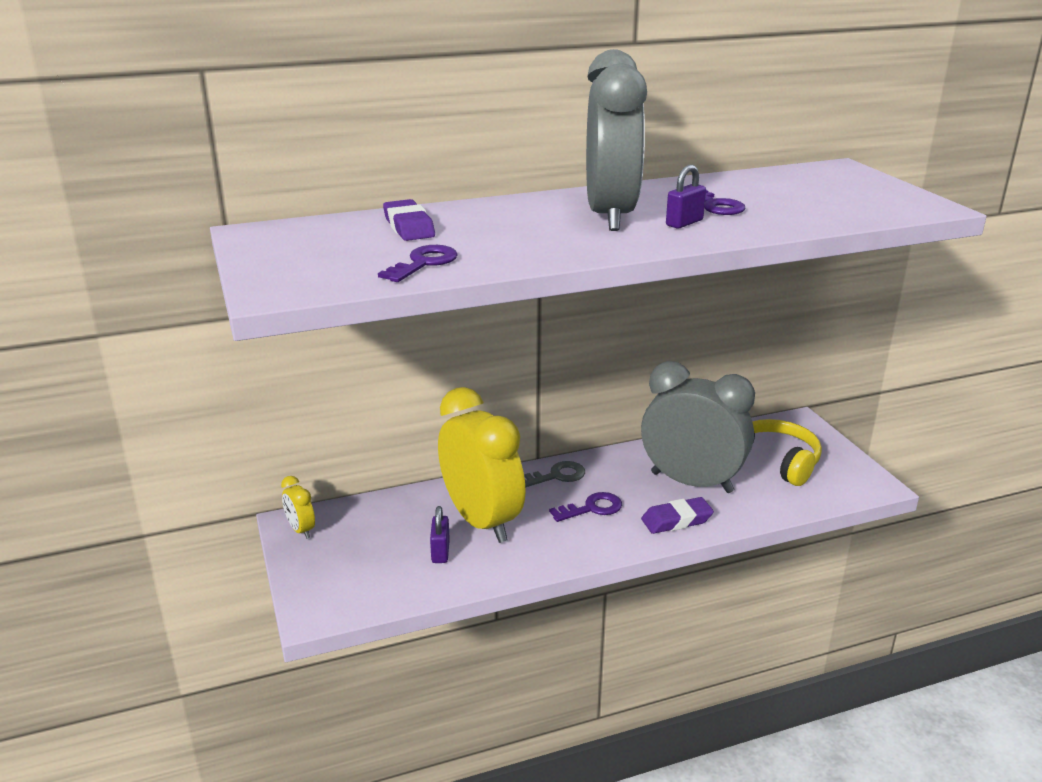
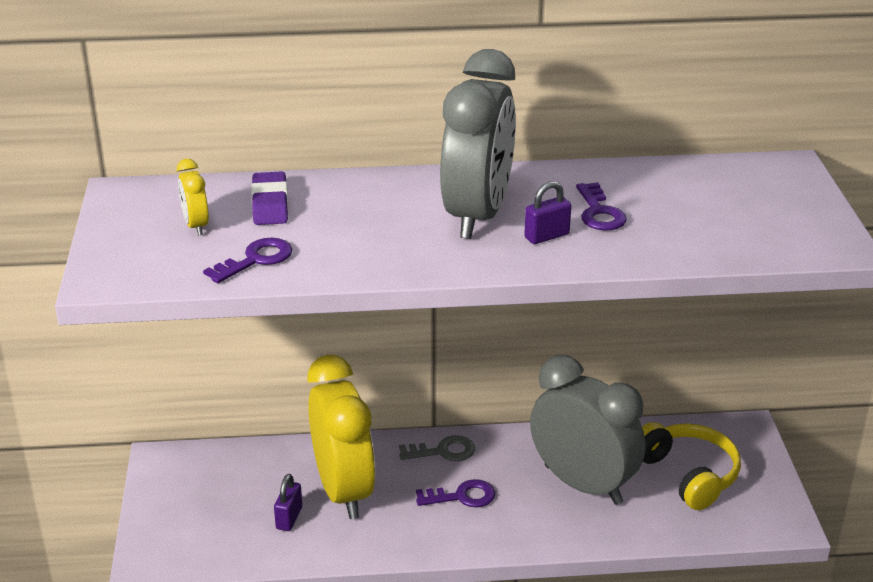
camera: 15 degrees right, 5 degrees up
yellow clock [281,476,315,539] -> yellow clock moved to [177,159,209,236]
purple eraser [641,497,714,534] -> none

